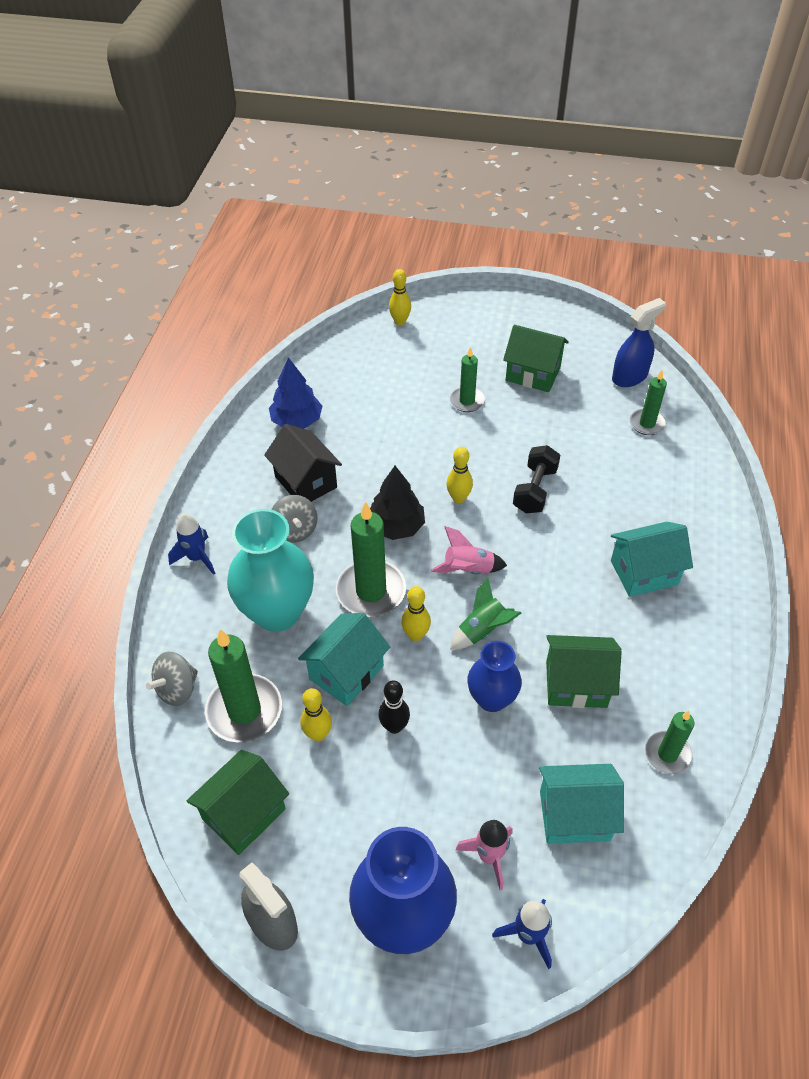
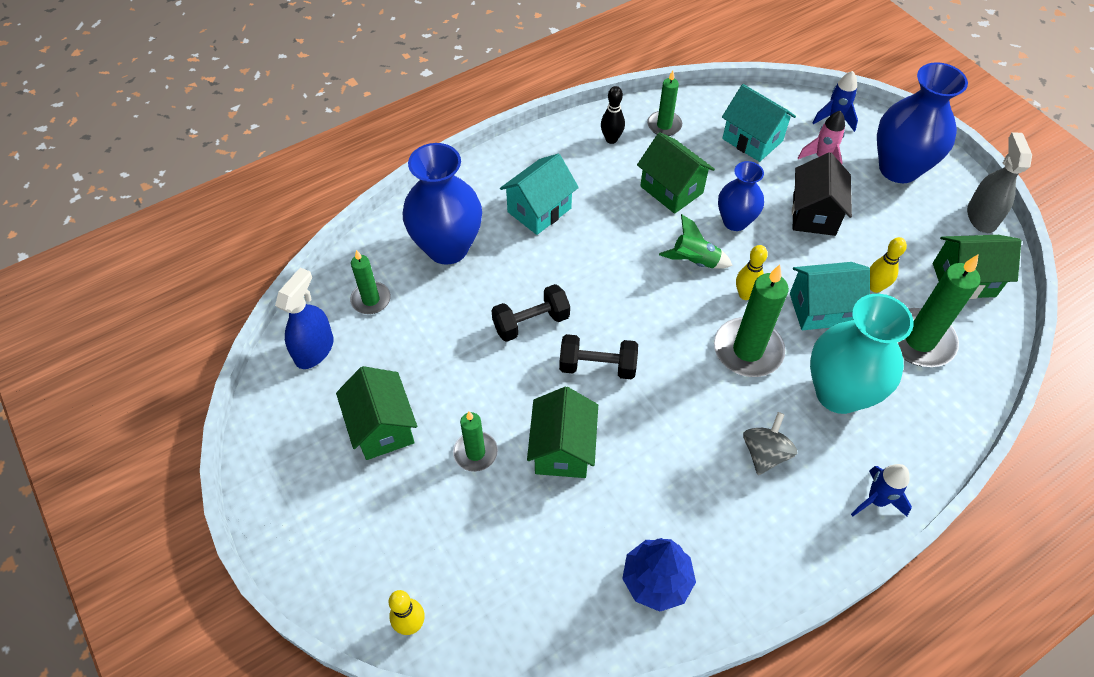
camera: 135 degrees left, 5 degrees up
grey spinning top [146,652,198,706] -> none
black house [264,424,342,502] -> black house moved to [792,152,852,236]
black tree [370,466,425,540] -> none
black bowling pin [378,680,410,734] -> black bowling pin moved to [601,86,625,144]
pink rocket [431,526,507,574] -> none
yellow bowling pin [446,447,473,503] -> black dumbbell [559,334,638,379]
turquoise house [611,522,693,597] -> turquoise house turned 75 degrees counterclockwise [500,154,579,235]
blue spray bottle [612,298,666,387] -> blue spray bottle turned 105 degrees clockwise [275,268,333,369]
none -> blue vase [403,143,482,265]
none -> green house [527,387,598,478]

